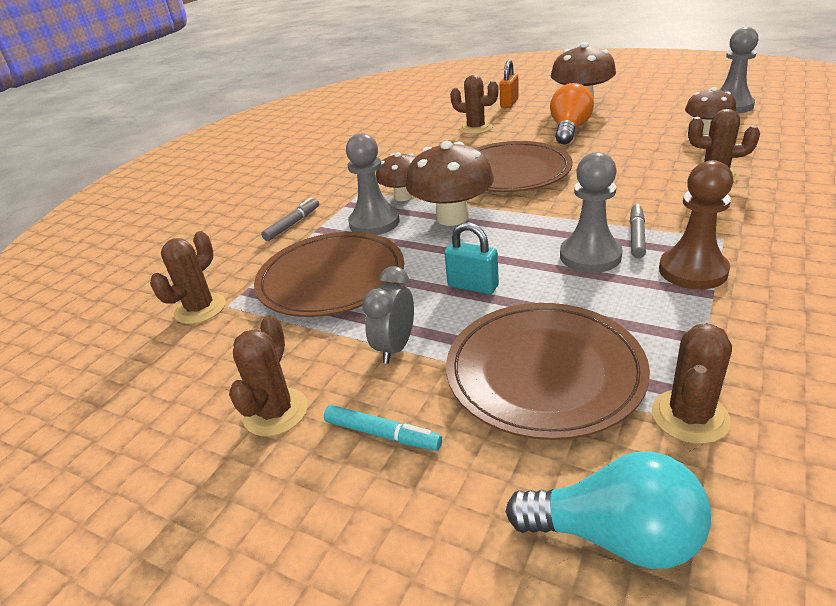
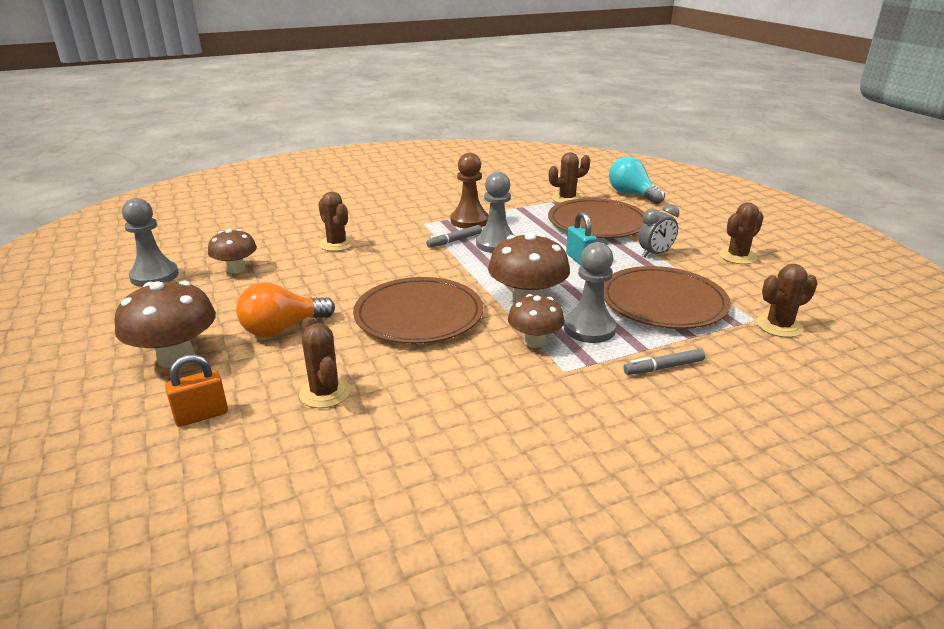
camera: 145 degrees left, 5 degrees down
turquoise marker [324,405,442,451] -> none

